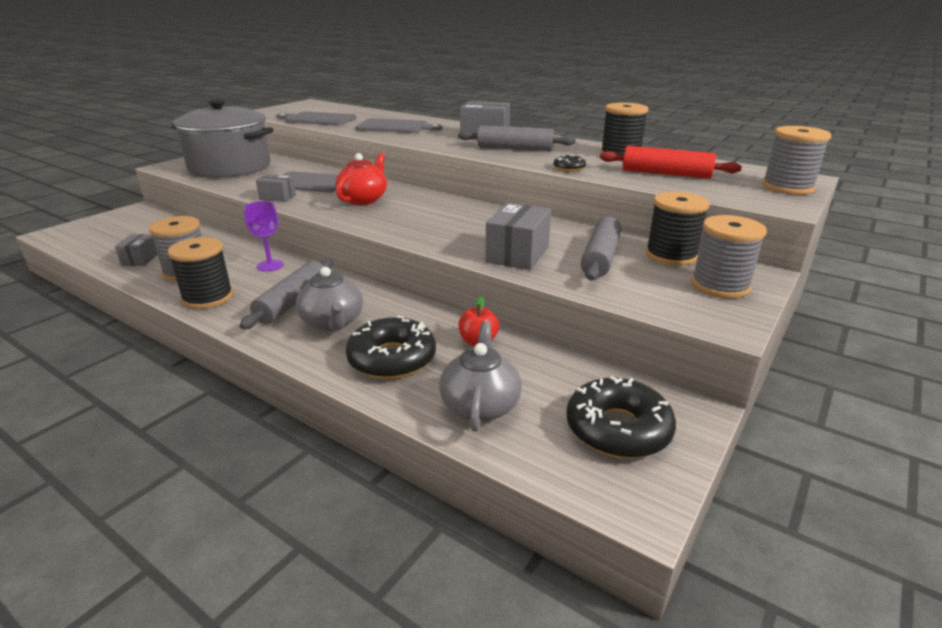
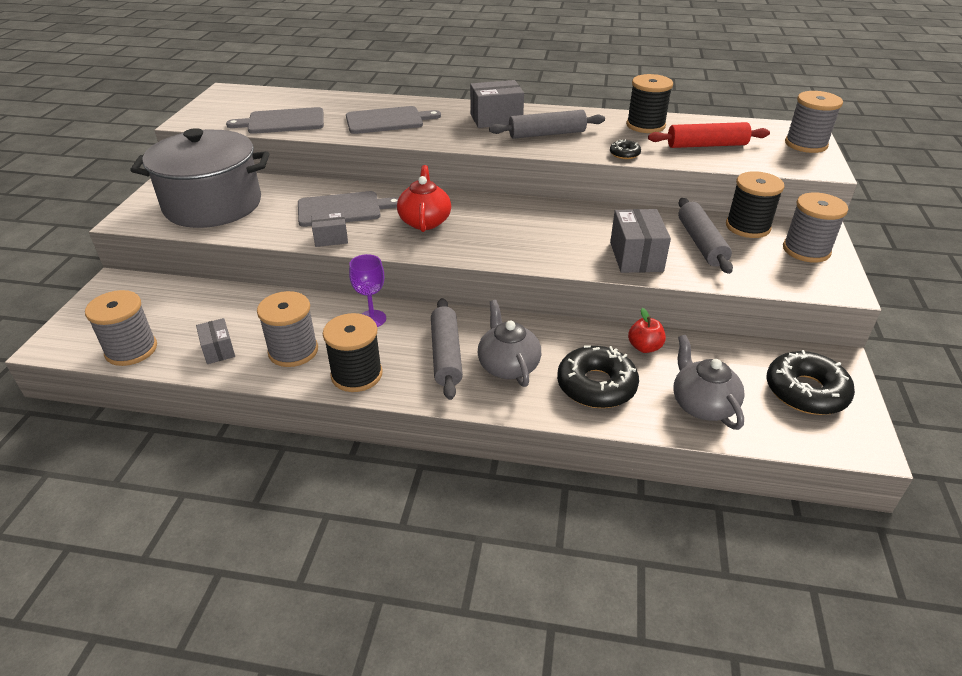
camera: 25 degrees left, 10 degrees up
grey teapot [296,267,363,331] -> grey teapot turned 150 degrees counterclockwise [478,300,541,387]
none -> grey spool [85,290,157,366]

